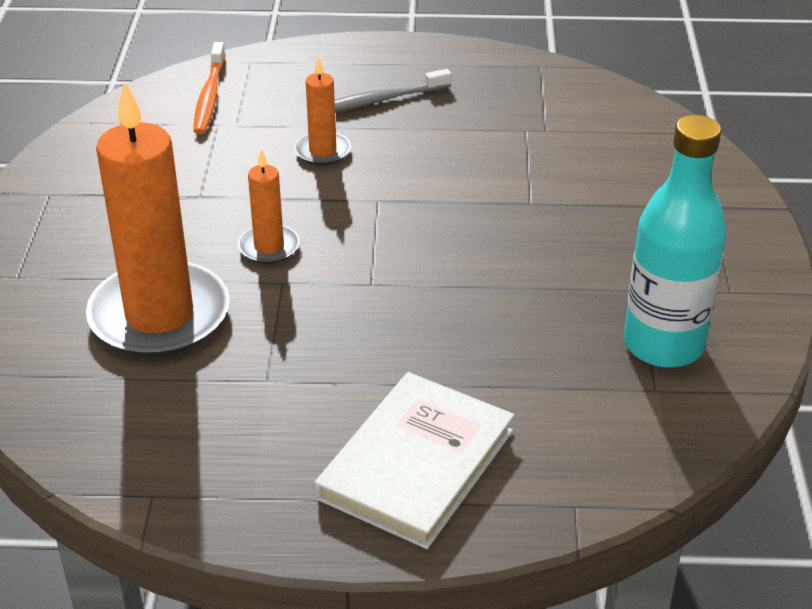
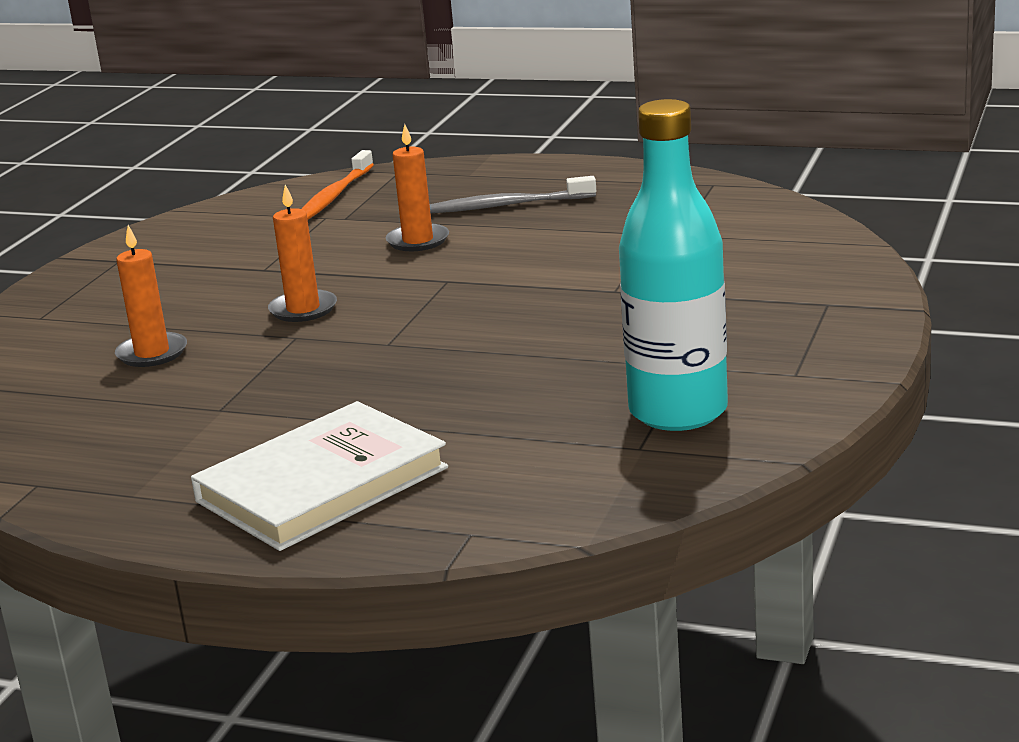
camera: 20 degrees right, 15 degrees down
orange candle [86,81,230,357] -> orange candle [115,225,187,367], size x0.46

